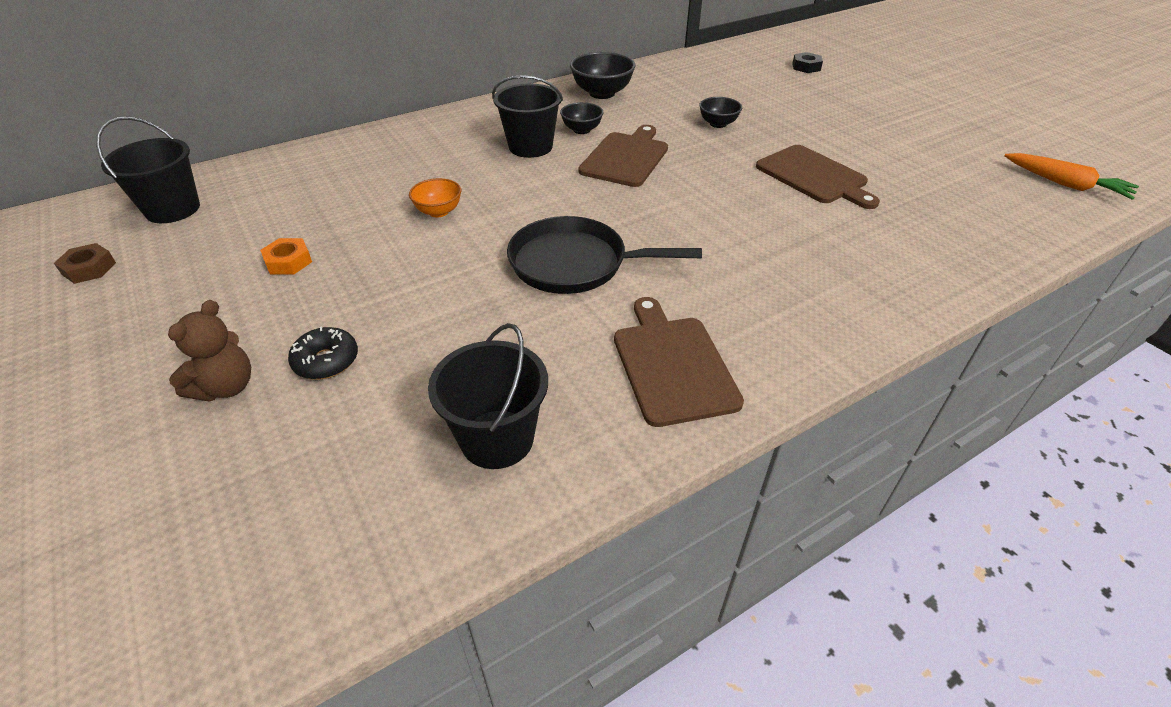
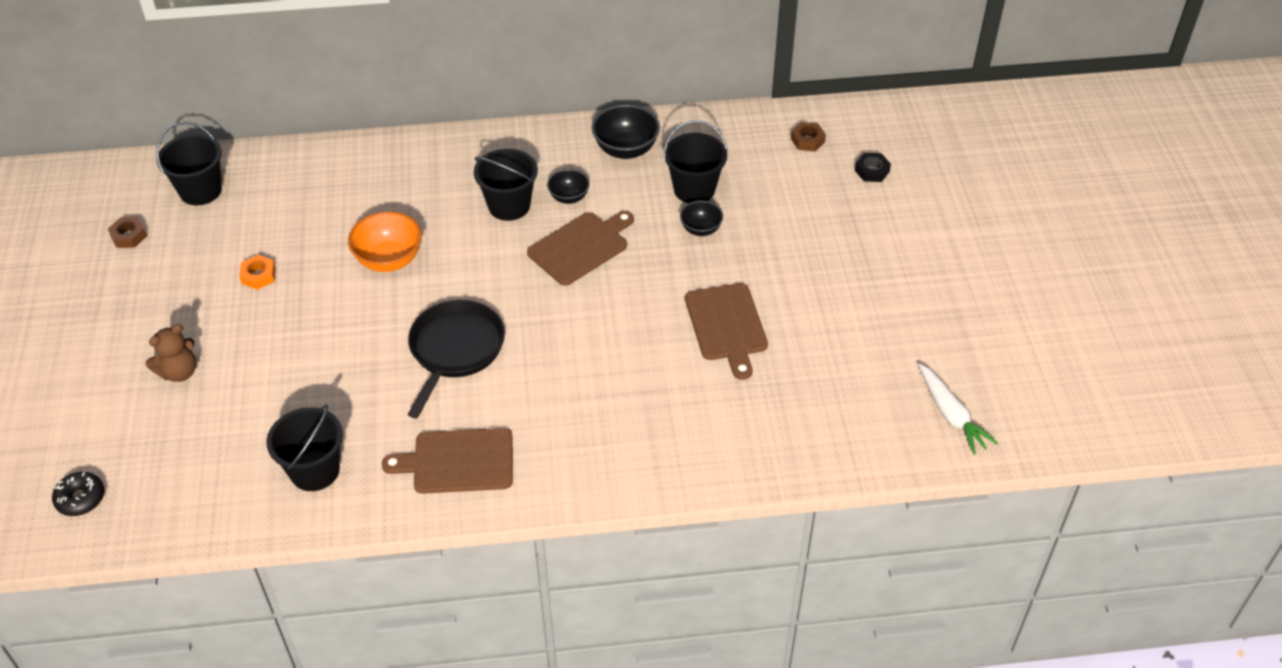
camera: 25 degrees right, 5 degrees up
black donut [288,326,358,380] -> black donut moved to [52,472,104,516]
orange bowl [409,178,461,218] -> orange bowl [348,212,422,272], size x1.65
black pan [507,216,702,294] -> black pan turned 75 degrees clockwise [407,300,505,418]
brown cutting board [614,297,744,427] -> brown cutting board turned 105 degrees counterclockwise [382,428,513,494]
orange carrot [1004,153,1139,200] -> white carrot [919,364,998,455]
none -> black bucket [664,120,727,203]
none -> brown nut [791,122,826,152]

